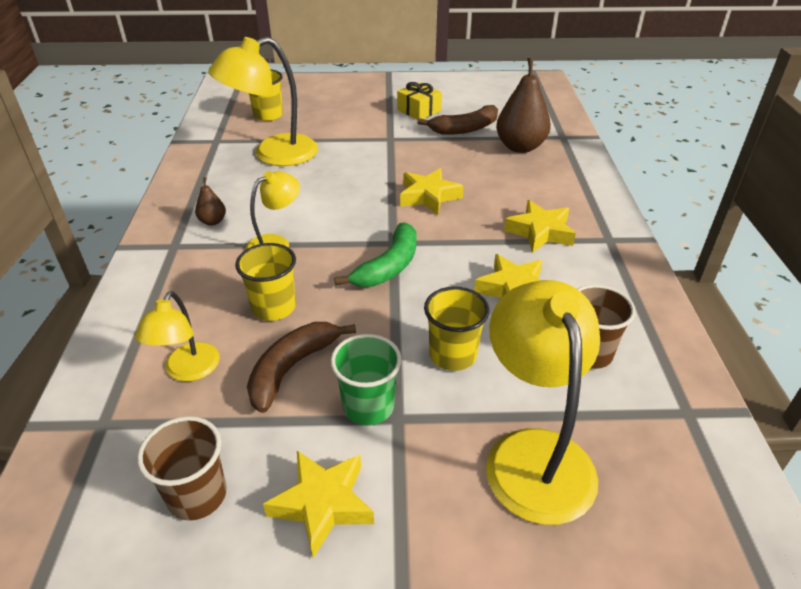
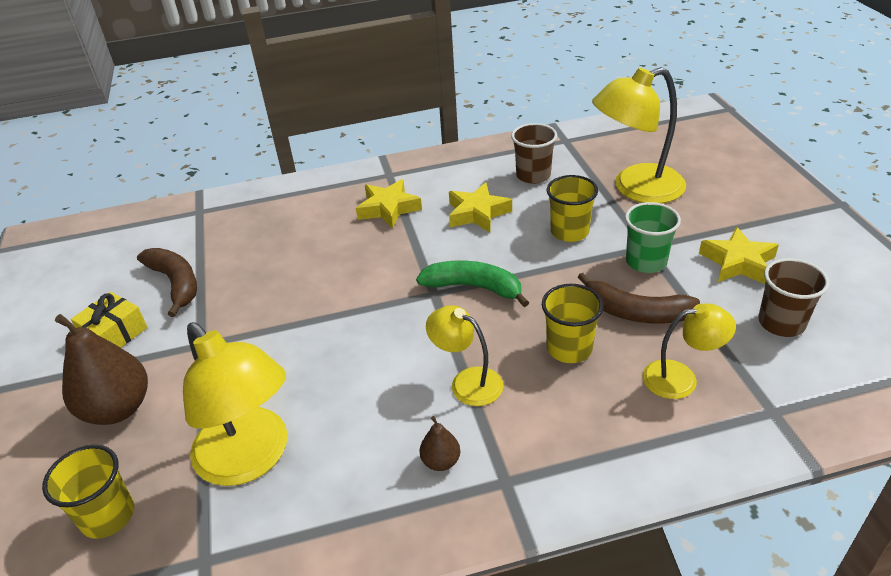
camera: 100 degrees left, 0 degrees up
yellow star [400,168,464,215] -> none
brown pear [496,58,551,153] -> brown pear moved to [55,314,148,425]

